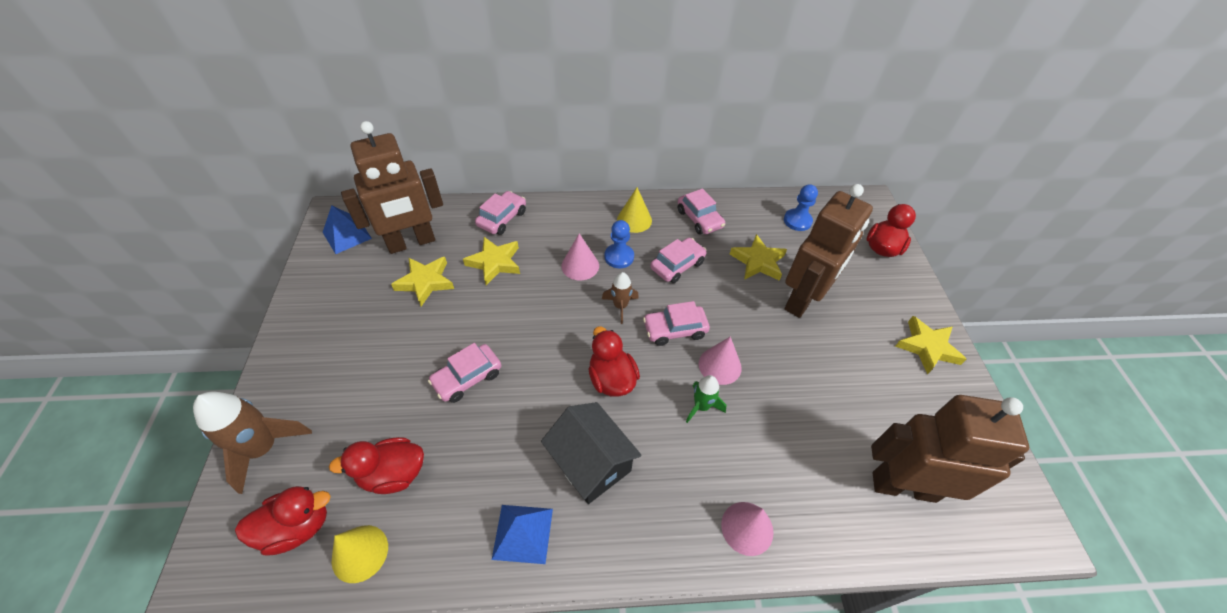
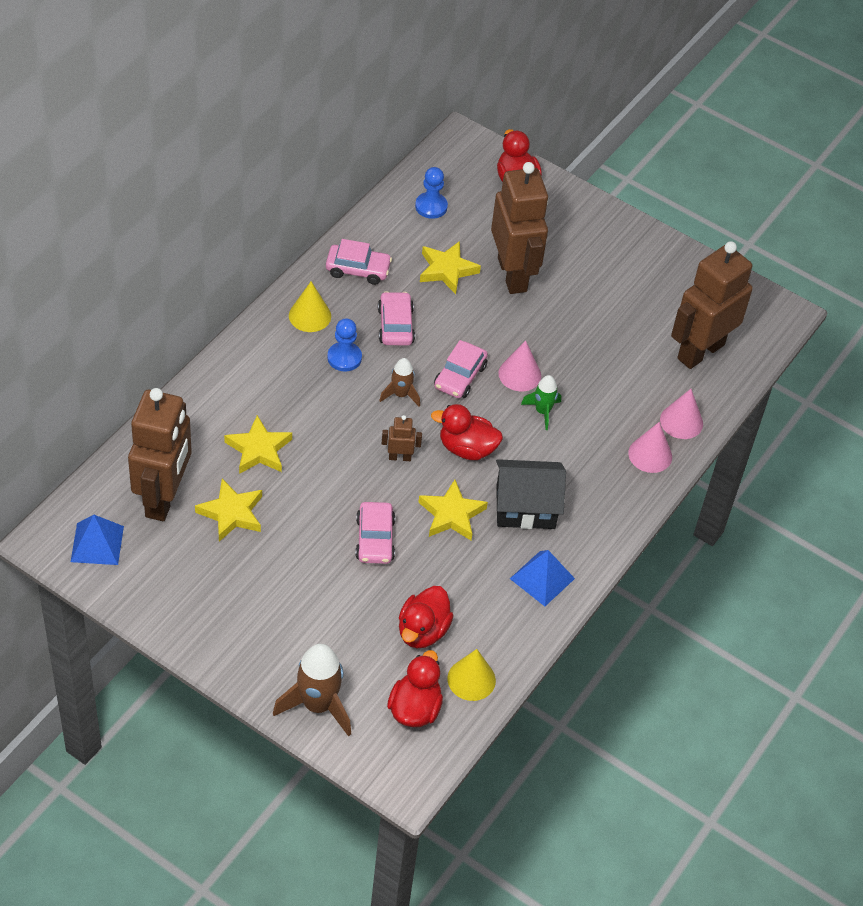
camera: 55 degrees left, 0 degrees up
pink car [475,191,526,235] -> none
pink cone [561,233,599,280] -> pink cone moved to [660,389,703,439]
yellow star [895,316,967,374] -> yellow star moved to [418,480,488,541]
none -> brown robot [382,415,422,461]

